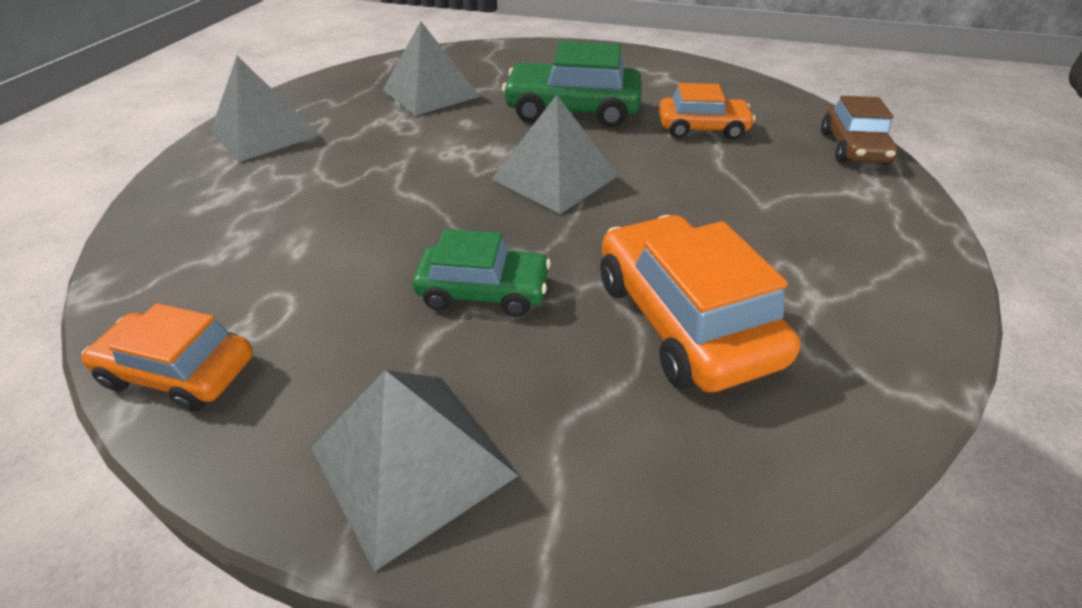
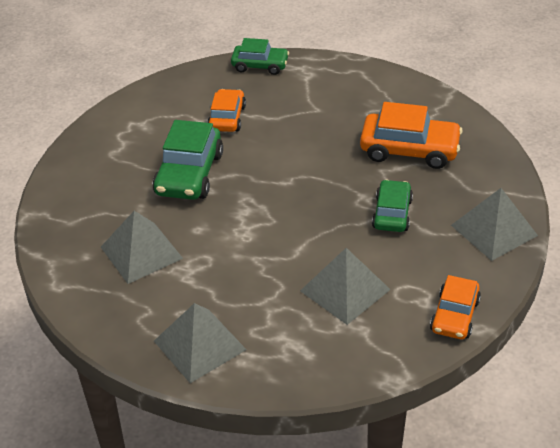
camera: 85 degrees left, 0 degrees up
grey pyramid [491,95,618,214] -> grey pyramid moved to [300,248,391,325]
orange car [600,215,800,393] -> orange car turned 150 degrees counterclockwise [360,102,463,169]
brown car [821,96,898,165] -> green car [231,38,289,75]

